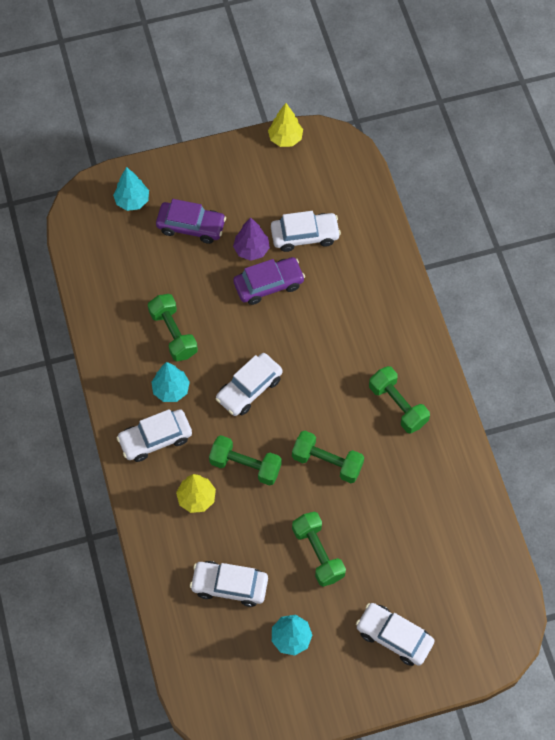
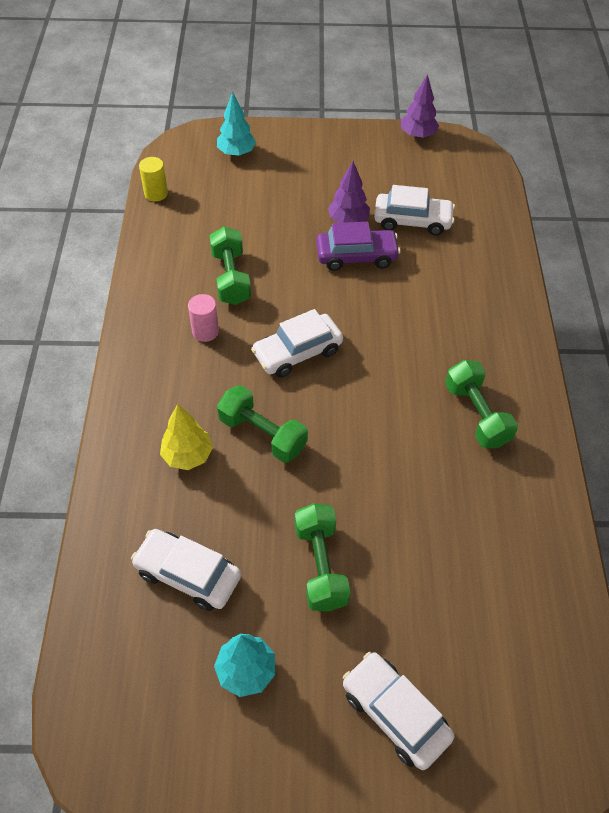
camera: 15 degrees right, 10 degrees down
white car [116,409,192,462] -> none
turquoise tree [151,362,190,402] -> pink cylinder [188,294,219,342]
purple car [156,199,226,244] -> none
yellow tree [268,103,303,147] -> purple tree [401,74,439,139]
green dumbbell [292,431,364,483] -> none
none -> yellow cylinder [139,157,168,202]

